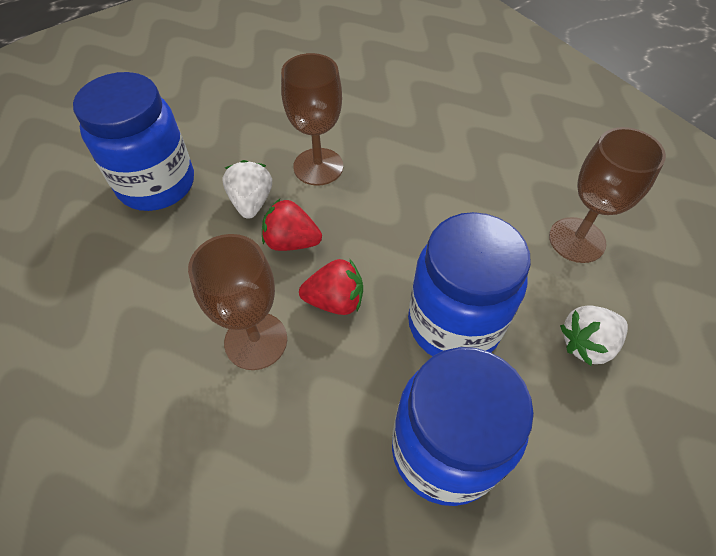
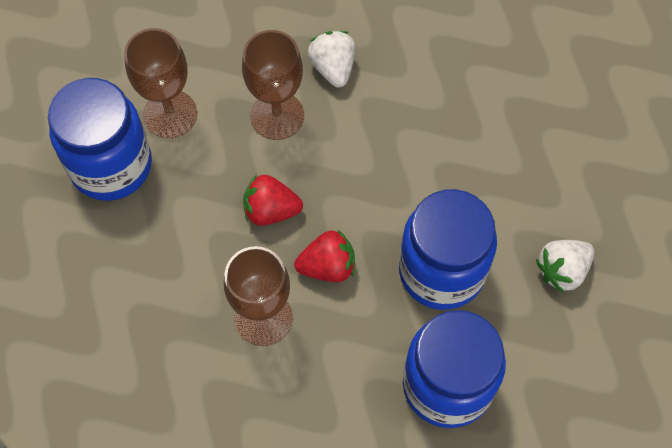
camera: 10 degrees left, 10 degrees up
white strawberry [223,160,272,218] -> white strawberry moved to [307,31,355,87]
brown goblet [549,127,666,263] -> brown goblet moved to [124,28,197,138]

